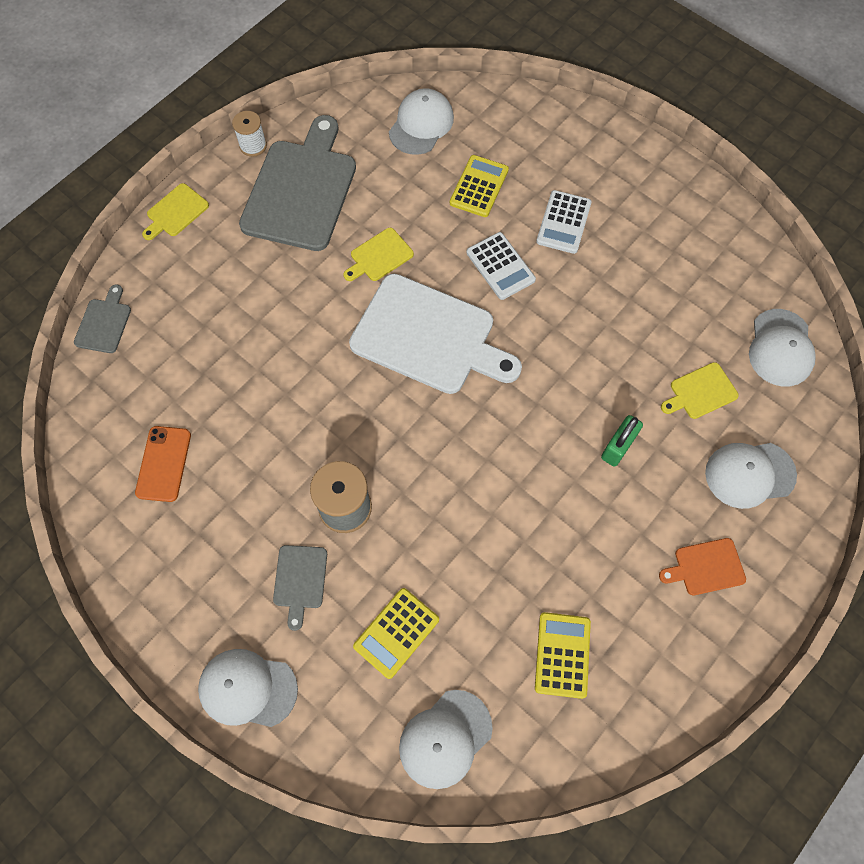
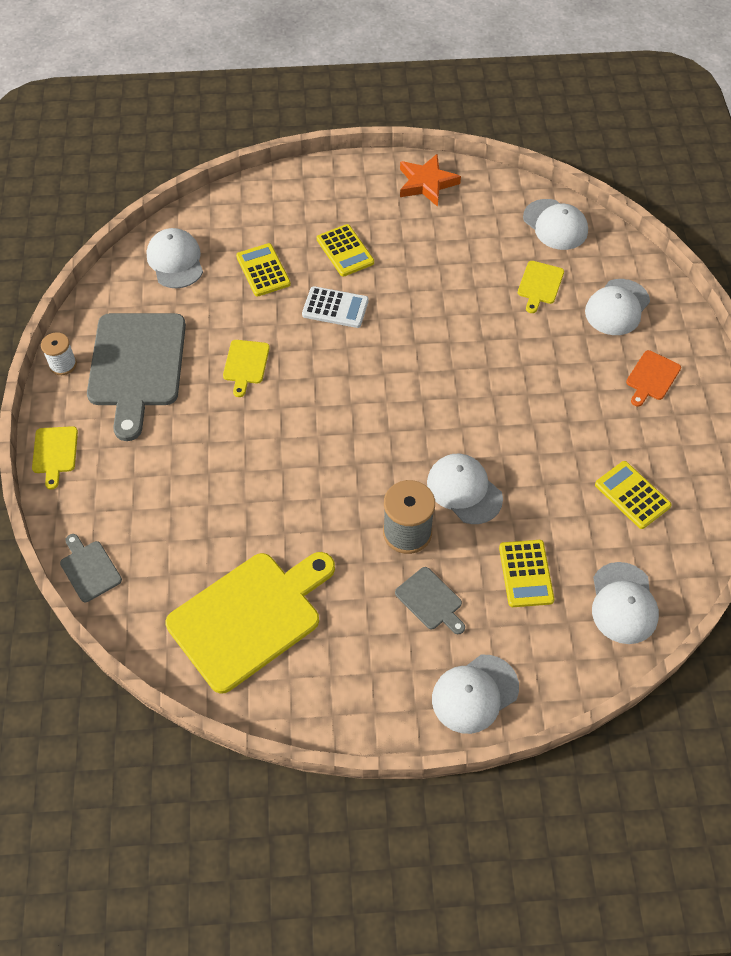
camera: 45 degrees left, 10 degrees down
orange phone [135,426,191,502] -> yellow cutting board [166,552,335,694]
grey cutting board [239,115,356,251] -> grey cutting board turned 150 degrees counterclockwise [87,313,186,441]
white cutting board [349,274,522,394] -> none
white calculator [536,190,592,254] -> yellow calculator [317,224,374,277]
green padlock [601,415,643,467] -> none
none -> orange star [400,154,461,207]
none -> white cap [427,454,503,524]

